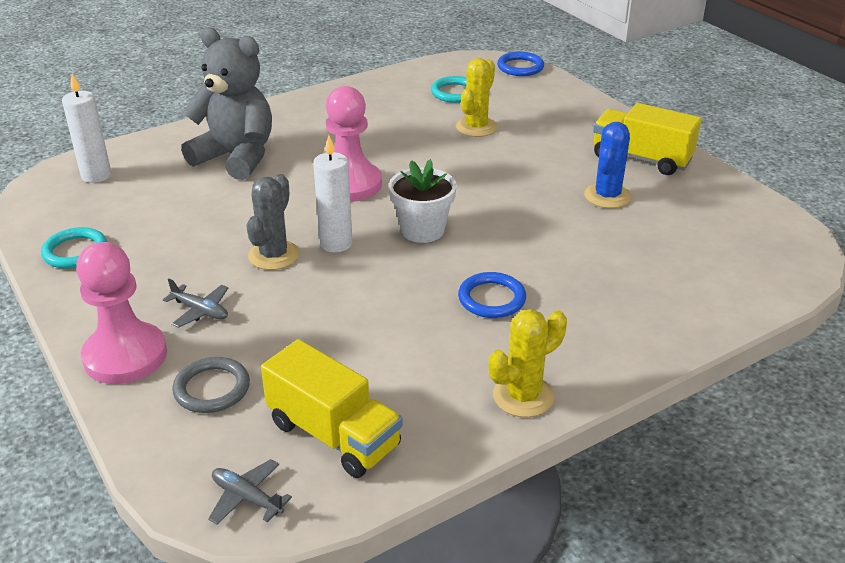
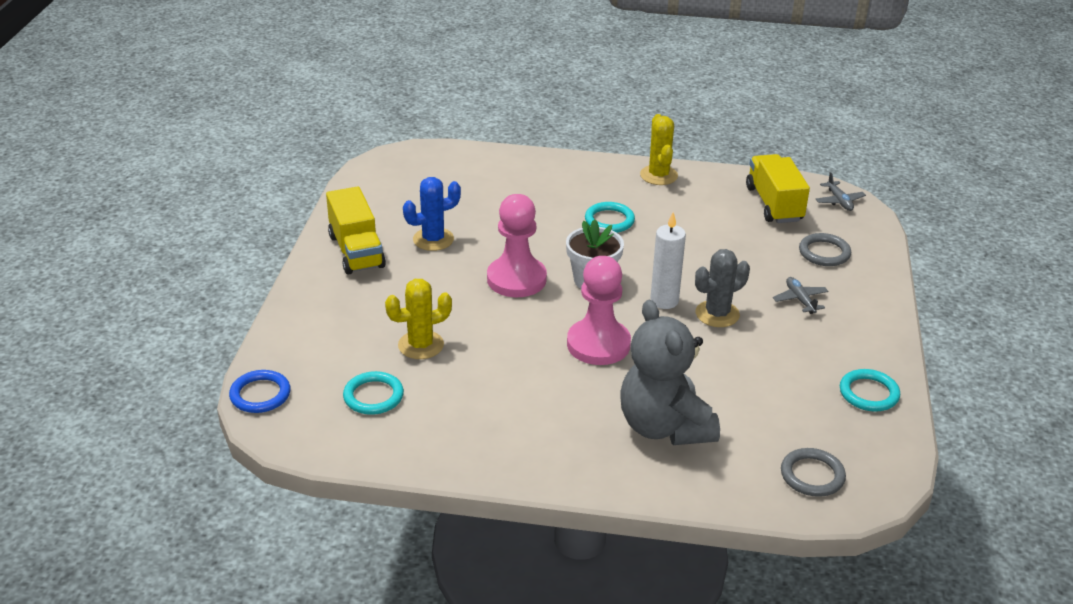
camera: 140 degrees left, 0 degrees up
white candle [62,74,111,183] -> grey ring [781,448,846,497]
pink pawn [76,242,167,384] -> pink pawn moved to [487,194,547,297]
blue ring [458,272,526,318] -> turquoise ring [585,202,635,233]
yellow cactus [489,309,567,417] -> yellow cactus turned 75 degrees clockwise [640,114,678,185]

